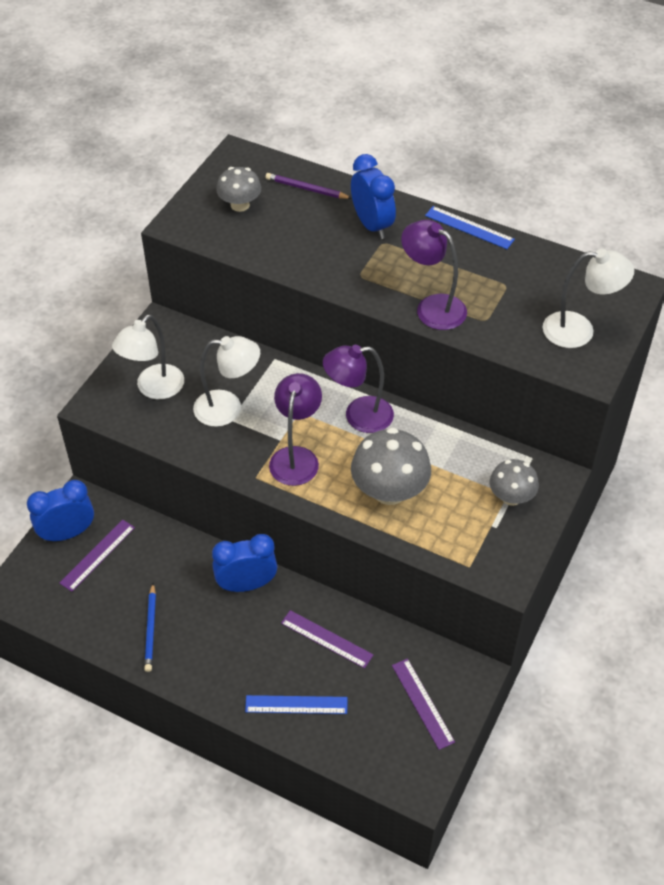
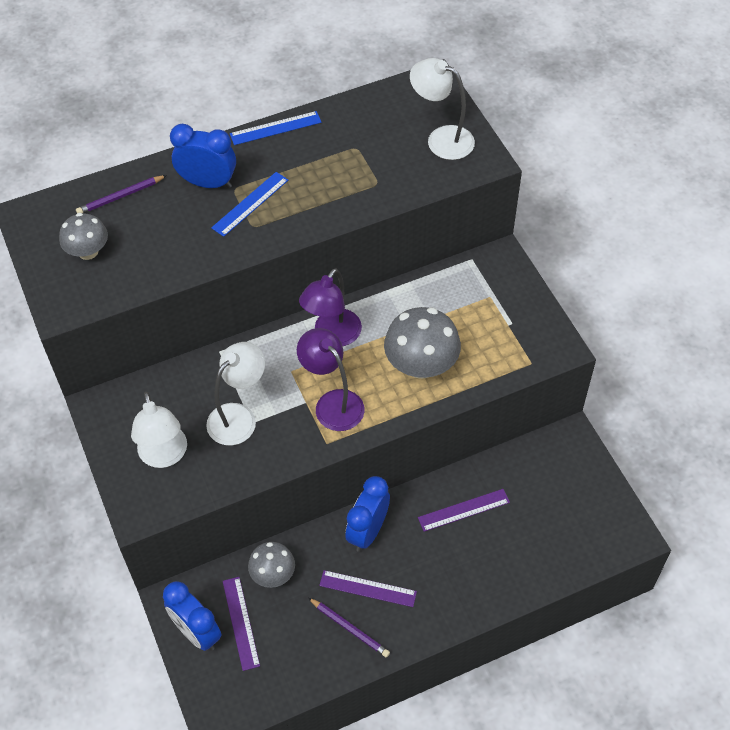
camera: 50 degrees left, 5 degrees up
blue clock [27,480,94,542] -> blue clock turned 60 degrees counterclockwise [163,581,222,651]
blue pencil [144,583,156,672] -> purple pencil [308,598,390,658]
blue ruler [245,695,347,714] -> blue ruler moved to [211,172,288,237]
purple ruler [392,658,455,750] -> purple ruler moved to [319,570,417,607]
purple lamp [401,220,467,330] -> none
grey mushroom [490,459,539,506] -> grey mushroom moved to [248,542,295,588]
white lamp [543,249,634,348] -> white lamp turned 105 degrees counterclockwise [410,58,475,160]

